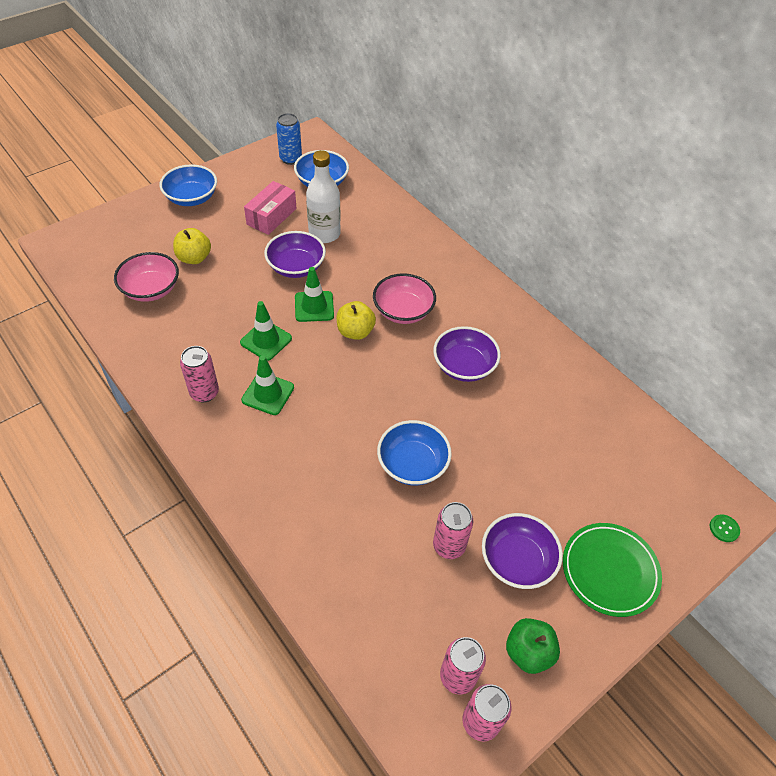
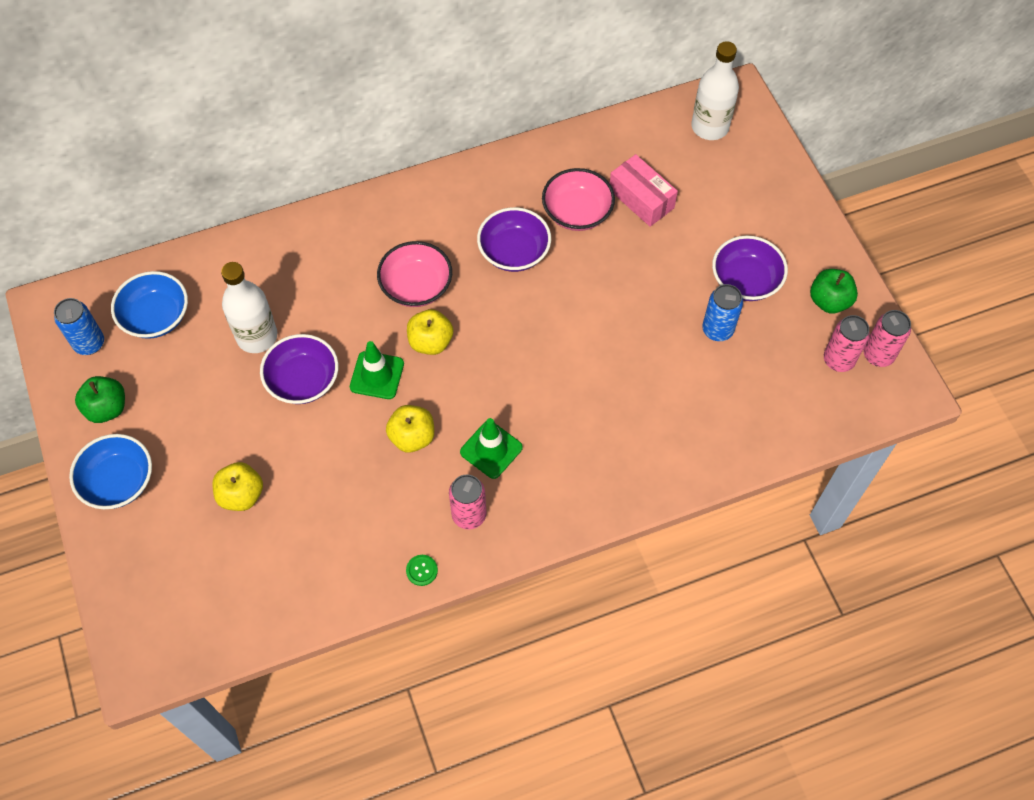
camera: 70 degrees left, 10 degrees up
pink bowl [114,252,179,302] -> pink bowl moved to [542,168,615,231]
green traffic cone [240,301,292,361] -> yellow apple [386,405,434,453]
pink box [244,181,297,235] -> pink box moved to [610,154,678,227]
blue bowl [377,420,452,485] -> none
pink can [433,502,473,559] -> blue can [702,284,743,341]
green plate [563,523,662,617] -> none
green button [710,514,740,542] -> green button moved to [406,555,438,586]
none -> green apple [75,376,125,423]
none -> white bottle [691,41,739,140]

